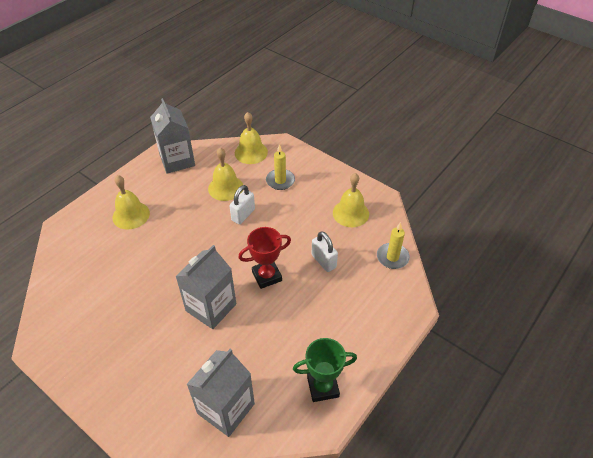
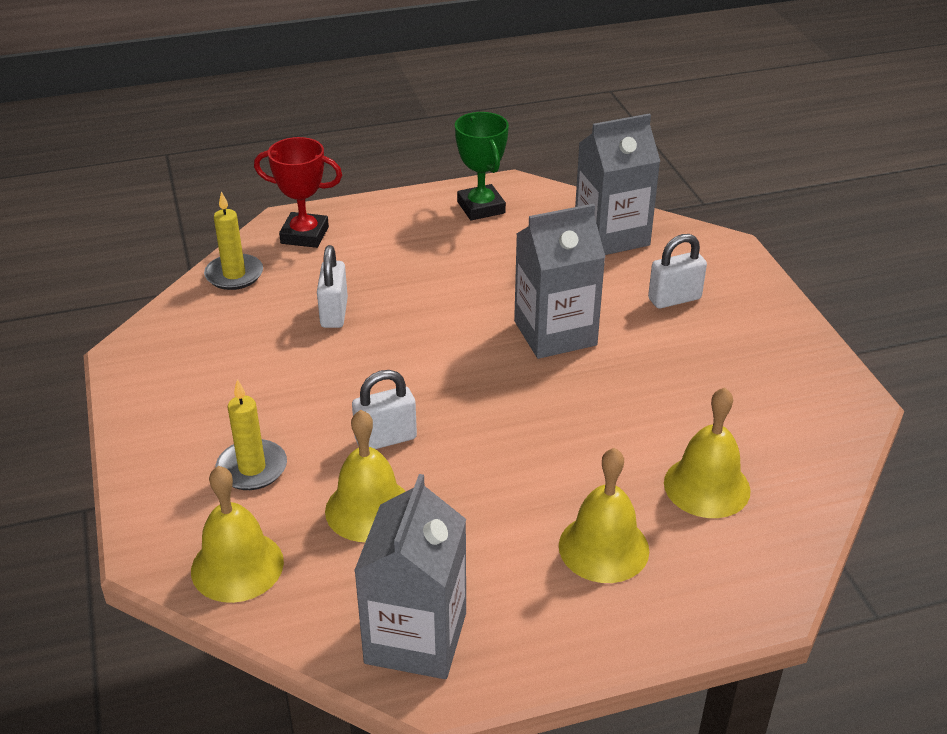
camera: 145 degrees left, 10 degrees down
red trophy [238,227,291,289] -> red trophy moved to [254,137,342,248]
green trophy [293,338,357,402] -> green trophy turned 45 degrees clockwise [455,112,509,220]
yellow bell [333,173,369,227] -> yellow bell moved to [664,387,751,518]
none -> white padlock [648,234,707,308]

